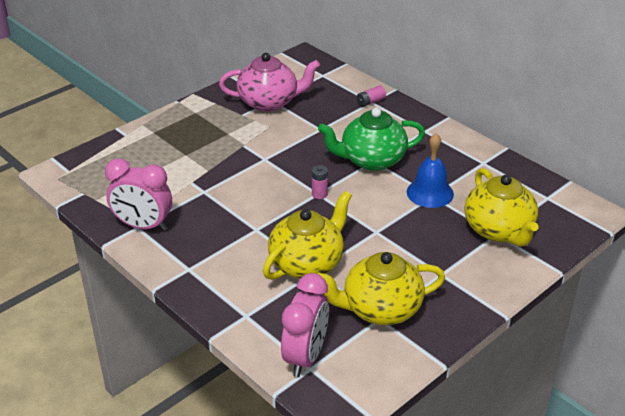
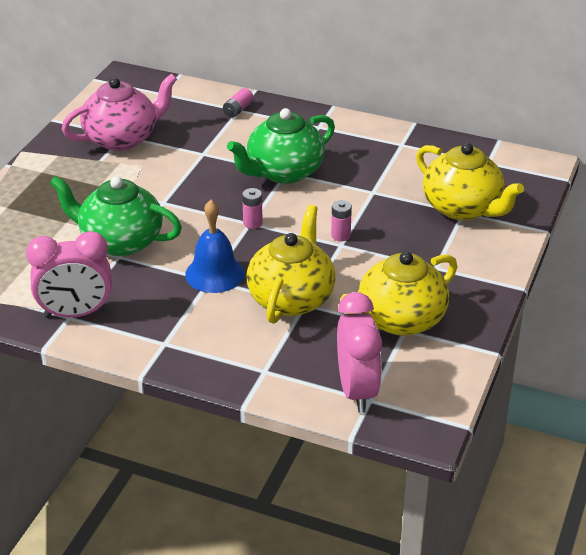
camera: 25 degrees left, 0 degrees up
blue bell [407,133,454,208] -> blue bell moved to [185,200,244,293]
none -> green teapot [50,176,182,256]
none -> pink battery [331,200,352,241]

